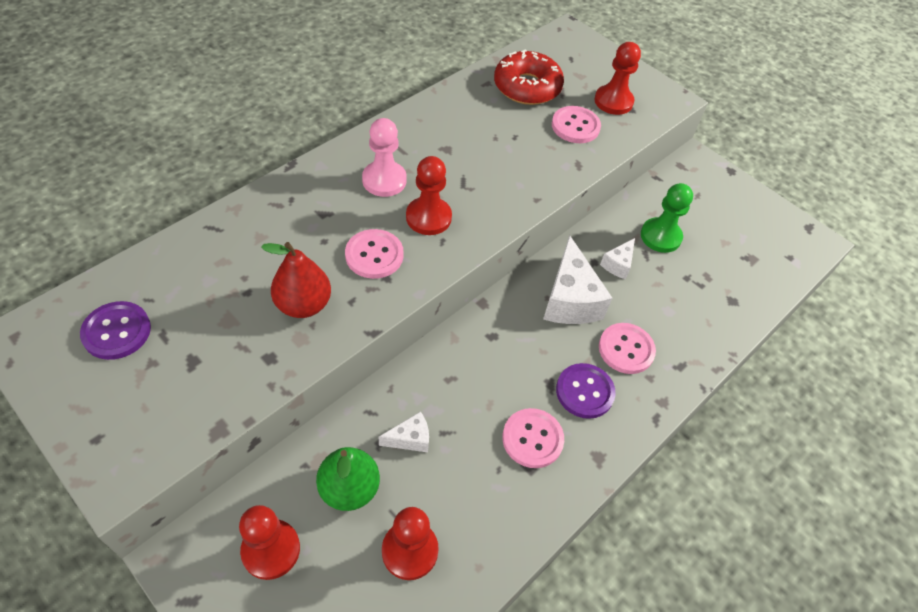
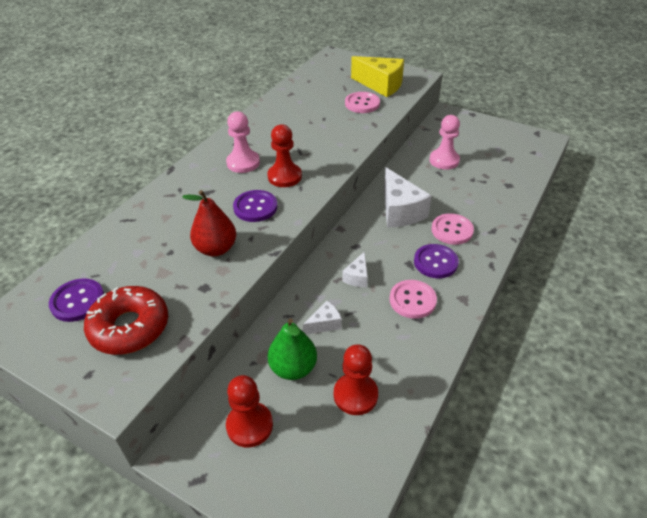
camera: 10 degrees left, 10 degrees down
pink button [345,229,404,279] -> purple button [233,190,278,222]
red donut [494,49,564,105] -> red donut moved to [84,286,168,355]
red pawn [594,42,641,115] -> yellow cheese [351,56,404,97]
white cheese [600,238,635,279] -> white cheese moved to [342,251,368,287]
green pawn [641,183,693,253] -> pink pawn [429,115,460,170]

